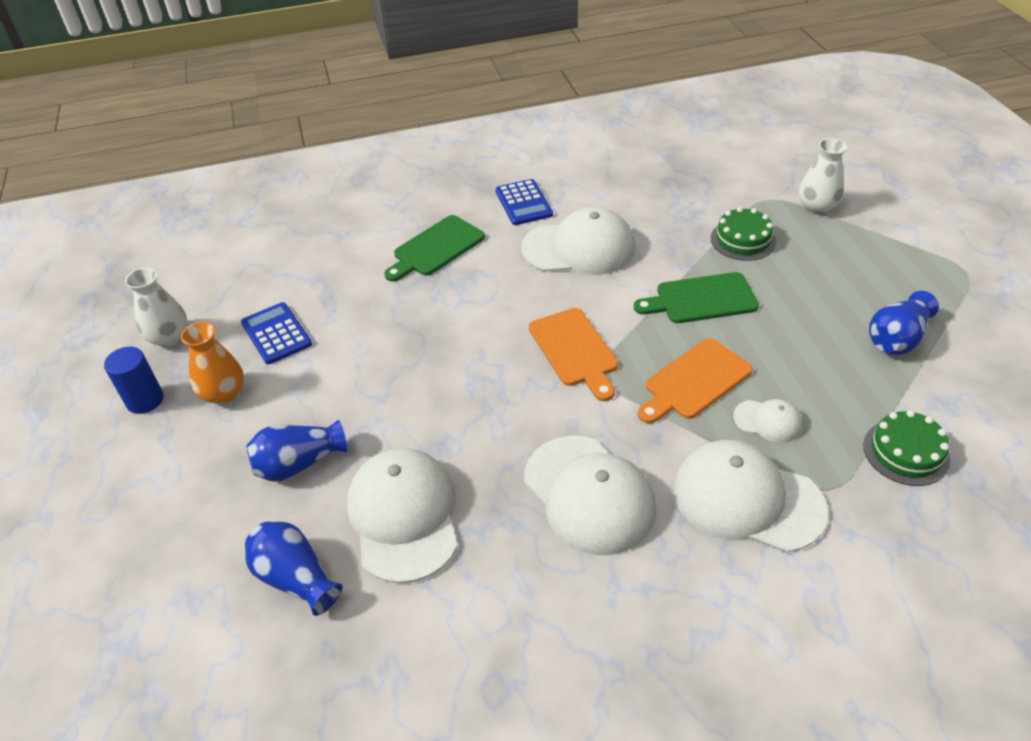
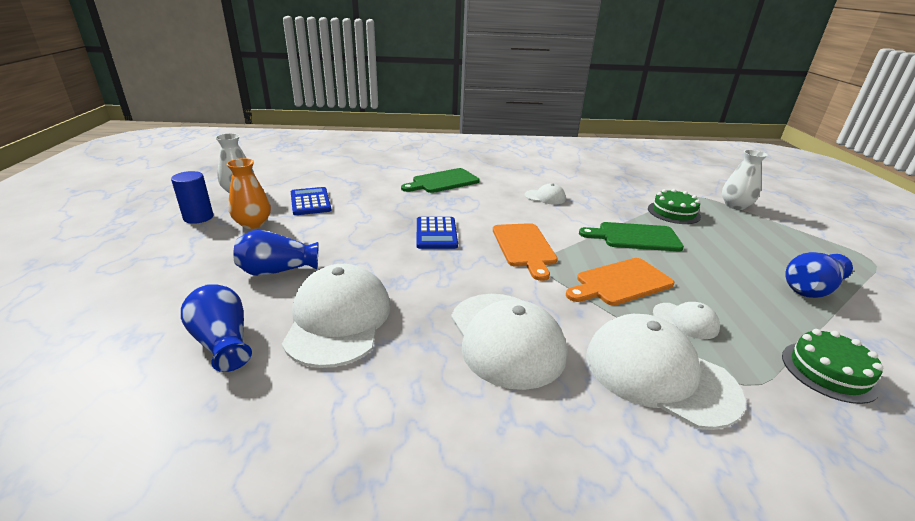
camera: 10 degrees right, 15 degrees down
blue calculator [495,179,553,225] -> blue calculator moved to [417,217,458,249]
white cap [521,207,635,275] -> white cap [525,183,566,204], size x0.48

